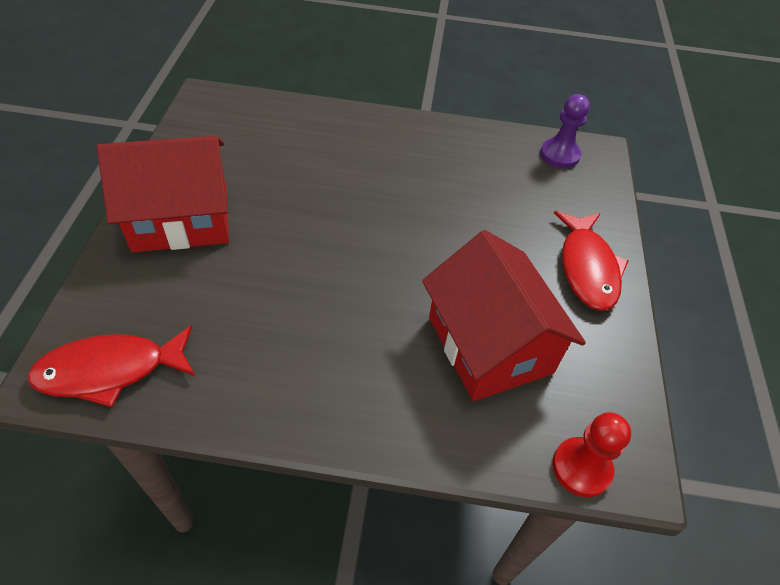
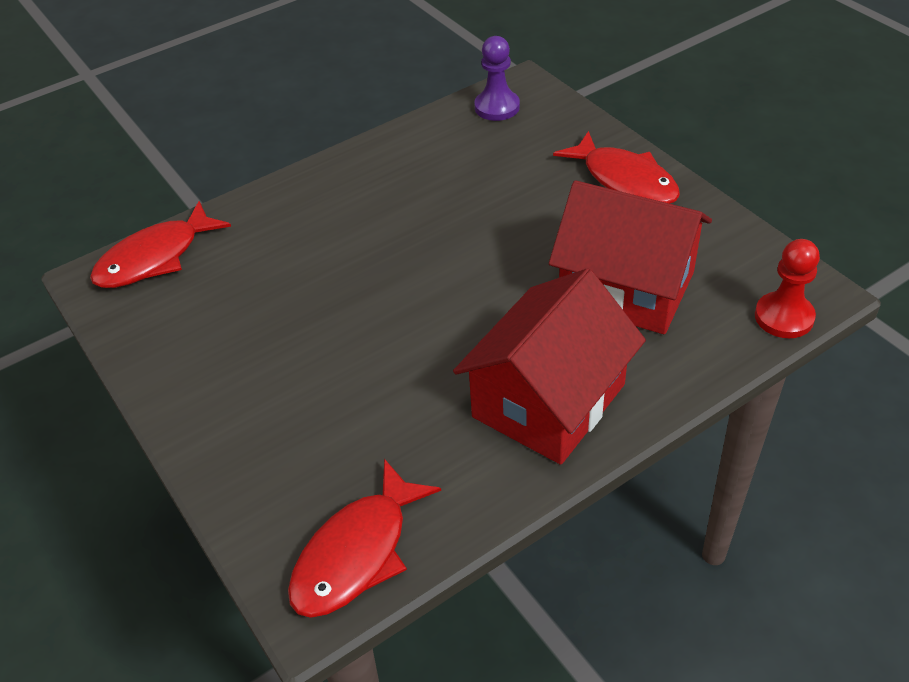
camera: 35 degrees left, 5 degrees down
red house [97,136,229,252] -> red house moved to [453,268,646,465]
none -> red fish [90,201,231,288]

